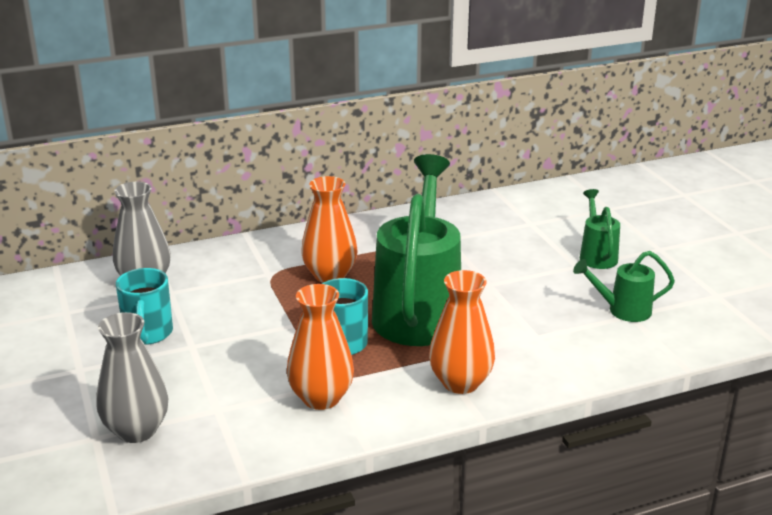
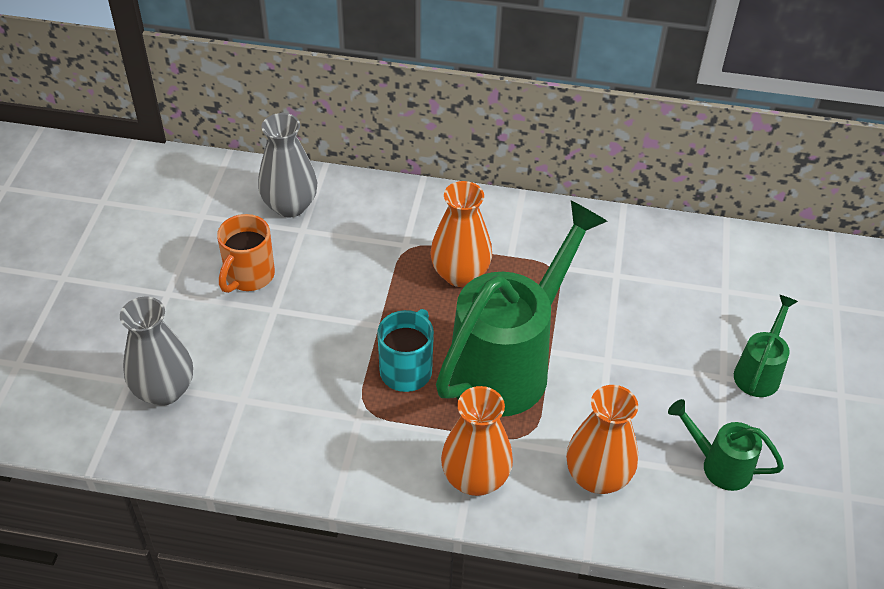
camera: 30 degrees right, 20 degrees up
turquoise mug [116,268,173,345] -> orange mug [217,214,275,293]
orange vase [287,284,354,410] -> orange vase moved to [566,385,638,494]

